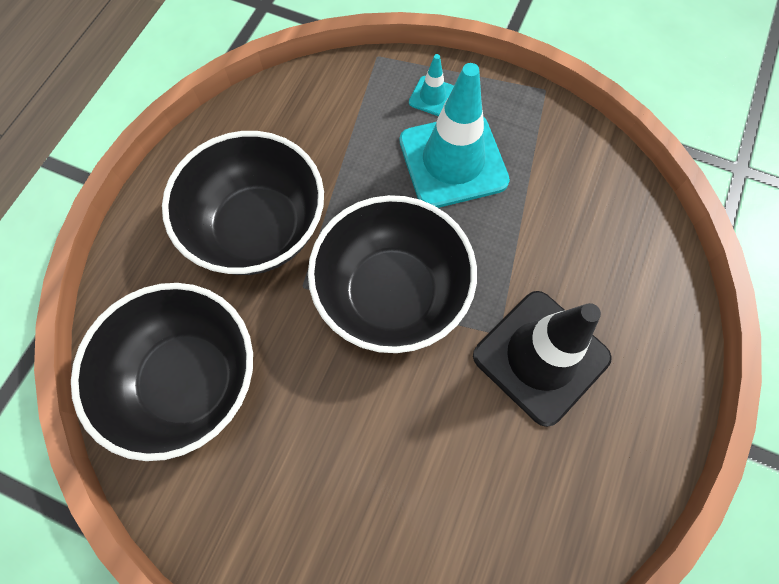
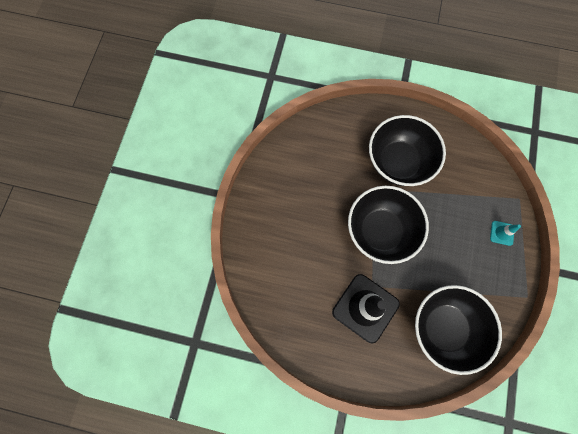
camera: 80 degrees right, 5 degrees up
black bowl [71,283,253,461] -> black bowl moved to [415,285,502,375]
turquoise traffic cone [400,63,510,208] -> none

